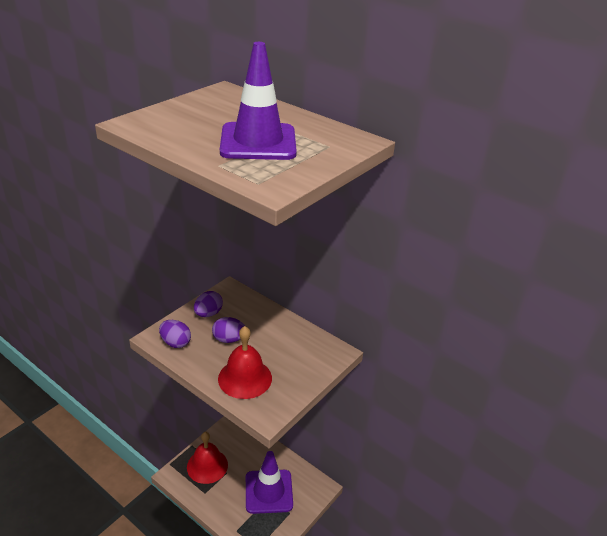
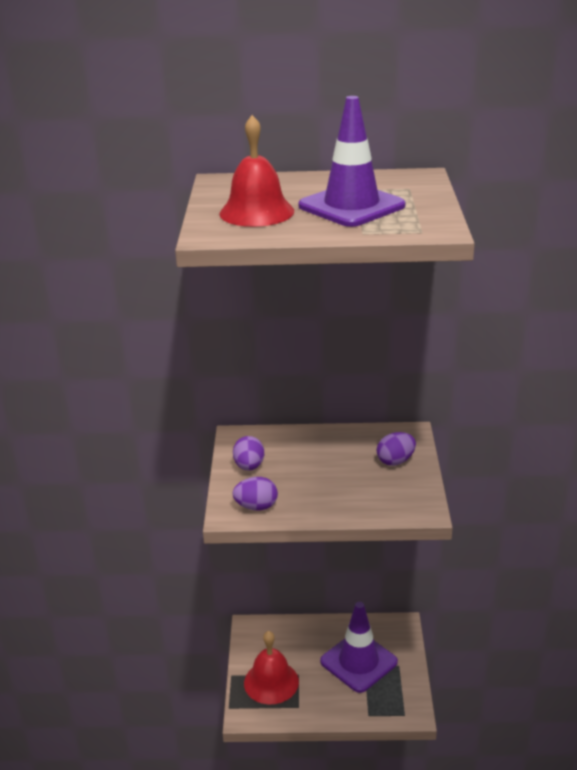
camera: 35 degrees left, 5 degrees down
purple egg [212,317,245,343] -> purple egg moved to [377,432,416,466]
red bell [218,326,272,399] -> red bell moved to [219,115,294,227]

